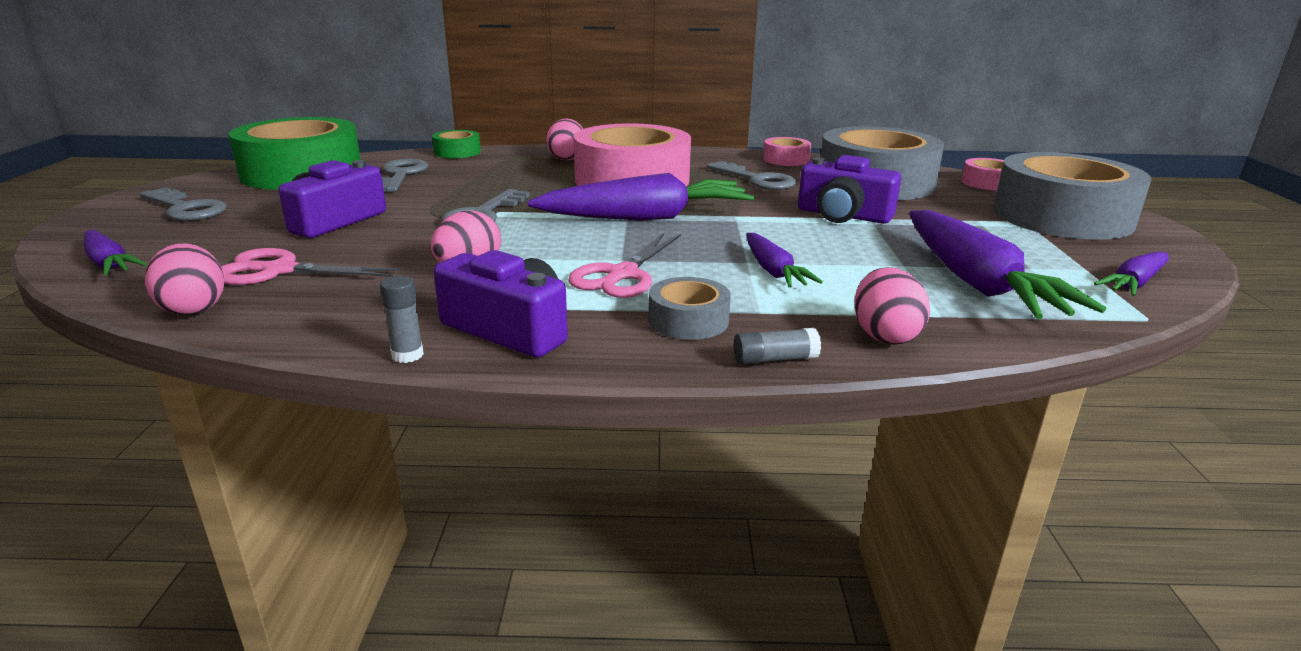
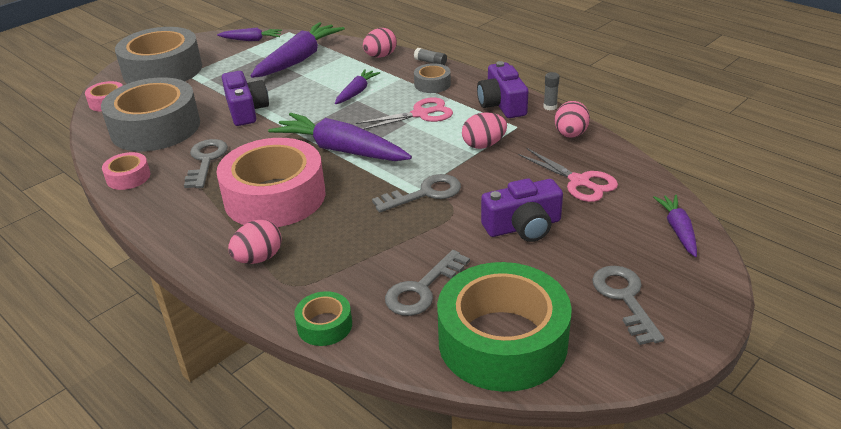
camera: 135 degrees left, 10 degrees up
pink egg [145,243,224,316] -> pink egg moved to [555,101,590,138]

